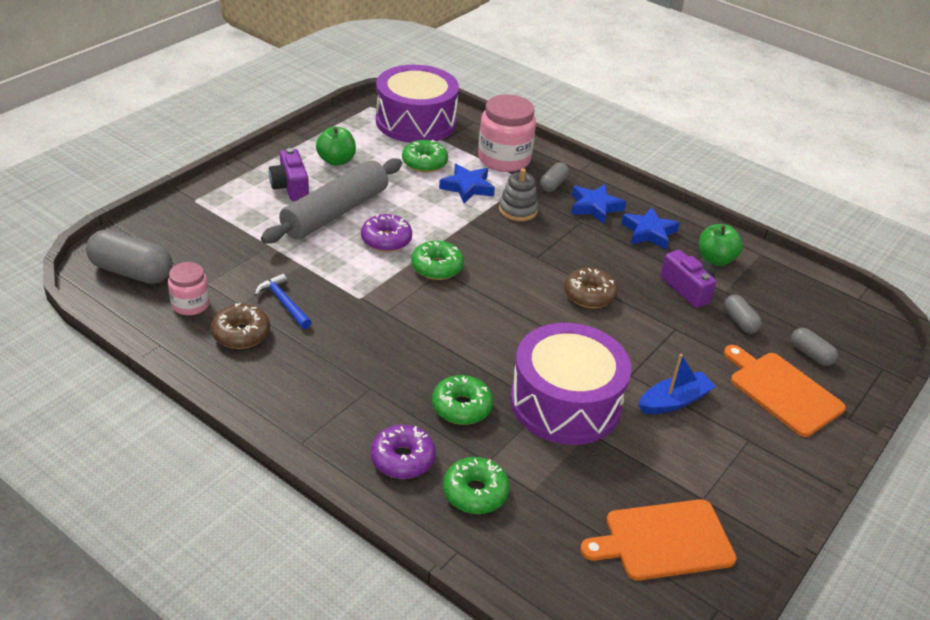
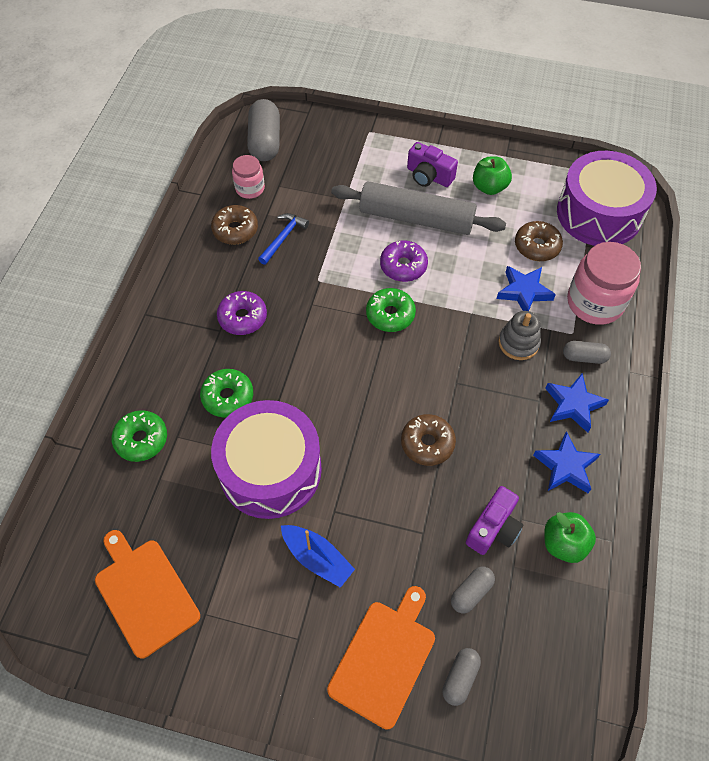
camera: 70 degrees right, 20 degrees up
purple camera [269,148,309,201] -> purple camera turned 105 degrees counterclockwise [407,142,458,187]
purple donut [371,425,436,479] -> purple donut moved to [217,291,267,335]
green donut [402,140,448,172] -> brown donut [515,221,563,261]

